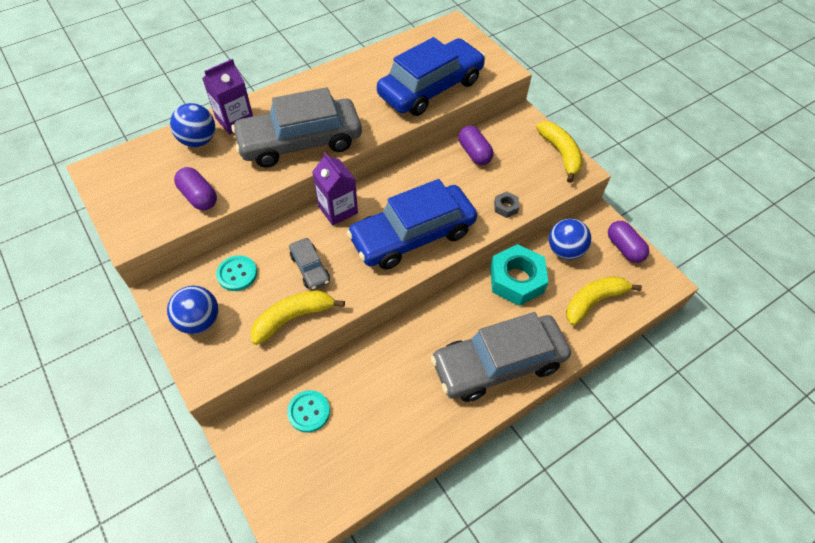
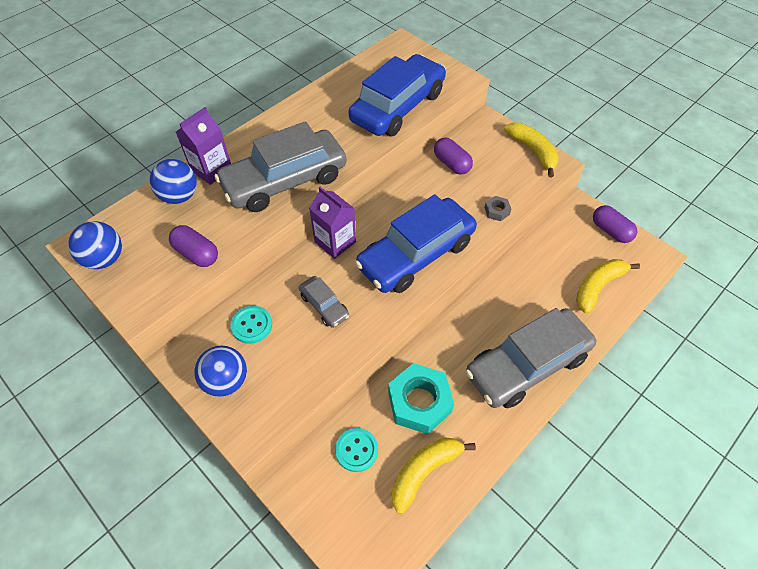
camera: 10 degrees left, 0 degrees up
yellow banana [251,290,345,345] -> yellow banana moved to [392,438,476,514]
turquoise nut [490,244,548,306] -> turquoise nut moved to [388,363,454,434]
blue ball [549,219,591,260] -> blue ball moved to [68,221,122,269]

